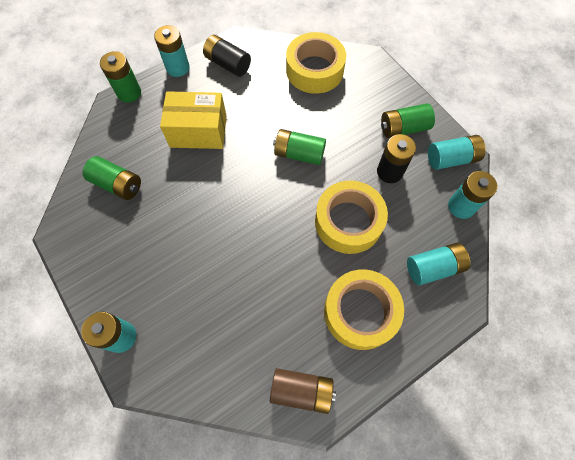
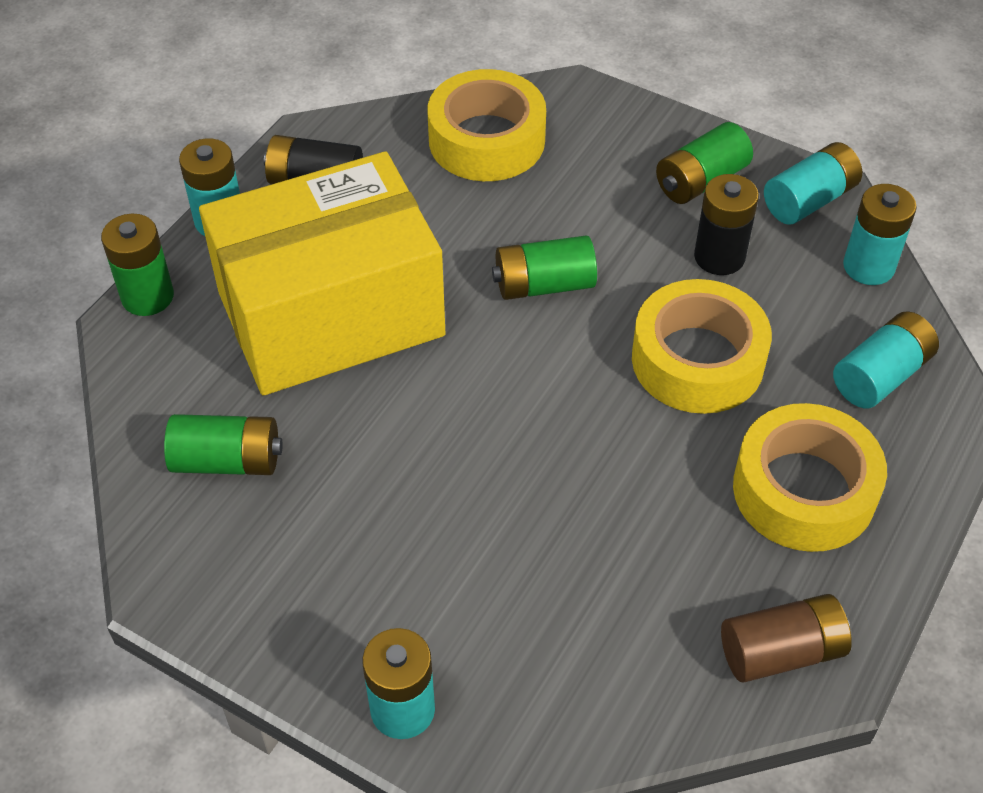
camera: 25 degrees left, 15 degrees down
yellow box [160,91,227,149] -> yellow box [199,151,446,396], size x1.72

